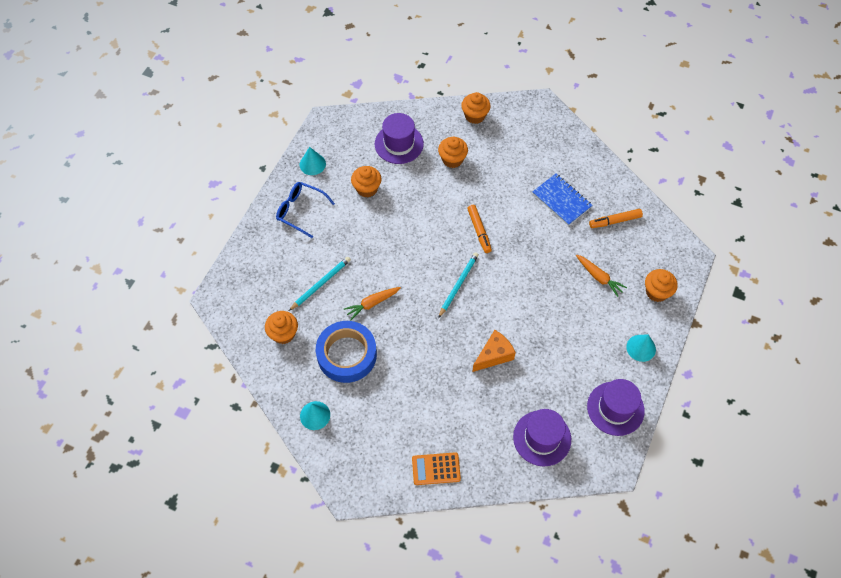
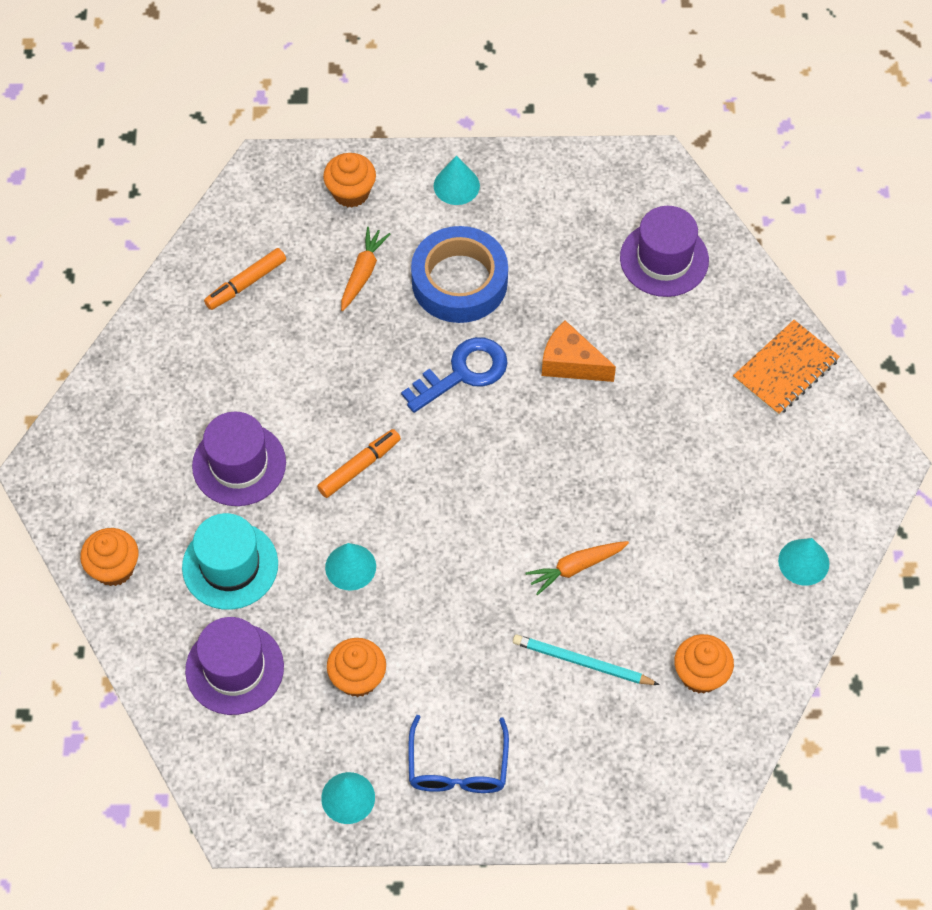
camera: 115 degrees left, 0 degrees up
blue tape [316,321,377,383] -> blue tape moved to [411,226,508,323]
orange carrot [344,287,401,320] -> orange carrot turned 120 degrees clockwise [525,541,629,595]
orange calculator [412,452,461,485] -> orange notebook [733,320,840,415]
orange cupcake [438,137,468,168] -> turquoise hat [182,513,278,610]
turquoise pencil [438,252,479,318] -> none
blue notebook [532,174,593,226] -> none
purple hat [587,379,645,436] -> purple hat moved to [192,412,286,506]
orange marker [589,209,643,228] -> orange marker turned 90 degrees clockwise [204,248,286,310]
none -> turquoise cone [325,543,376,591]
none -> blue key [401,337,508,413]

